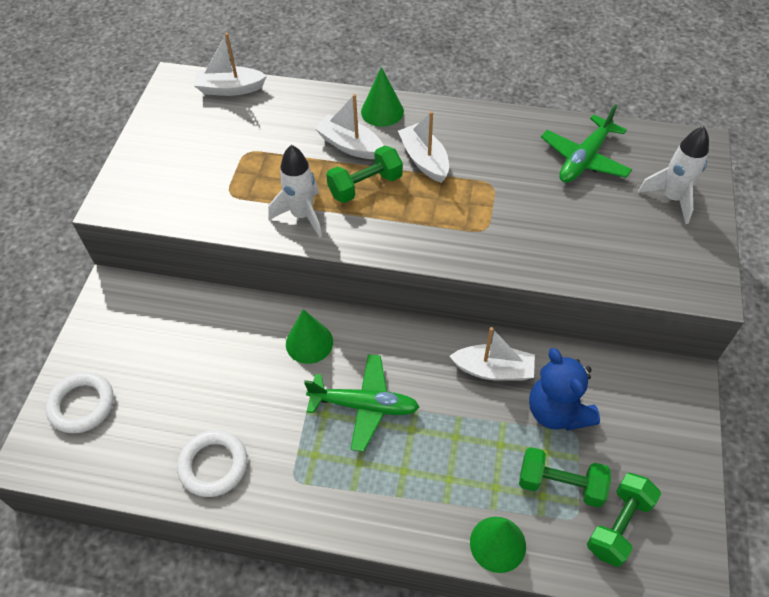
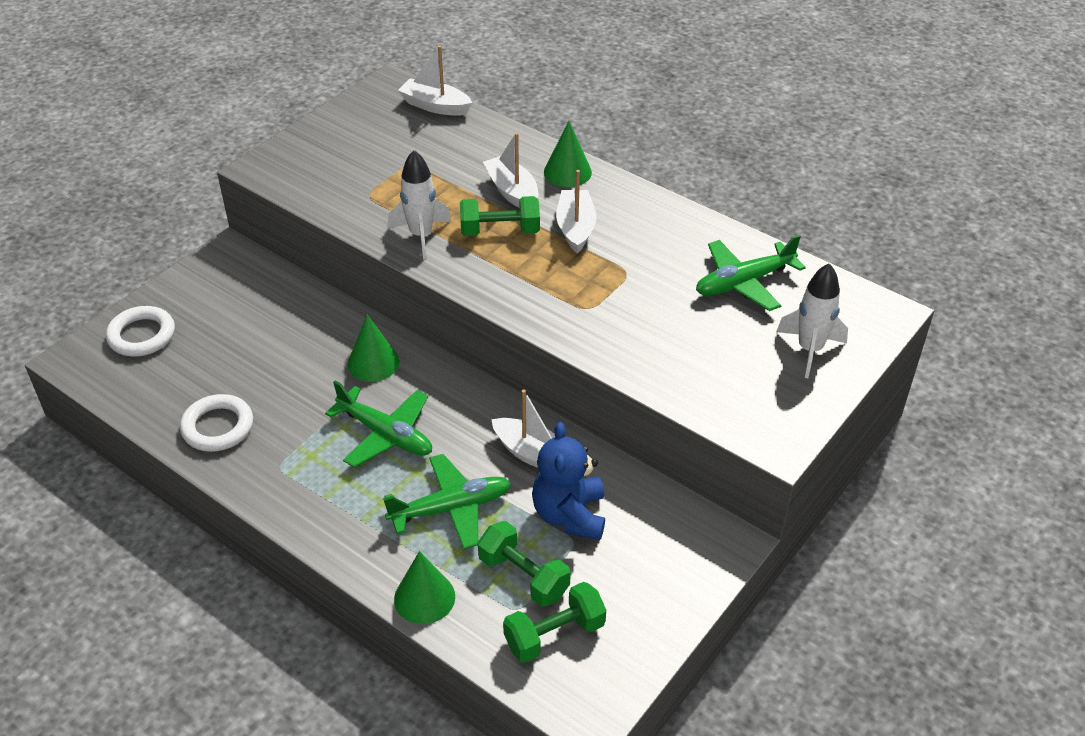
camera: 25 degrees right, 10 degrees down
none -> green plane [383,454,511,549]

